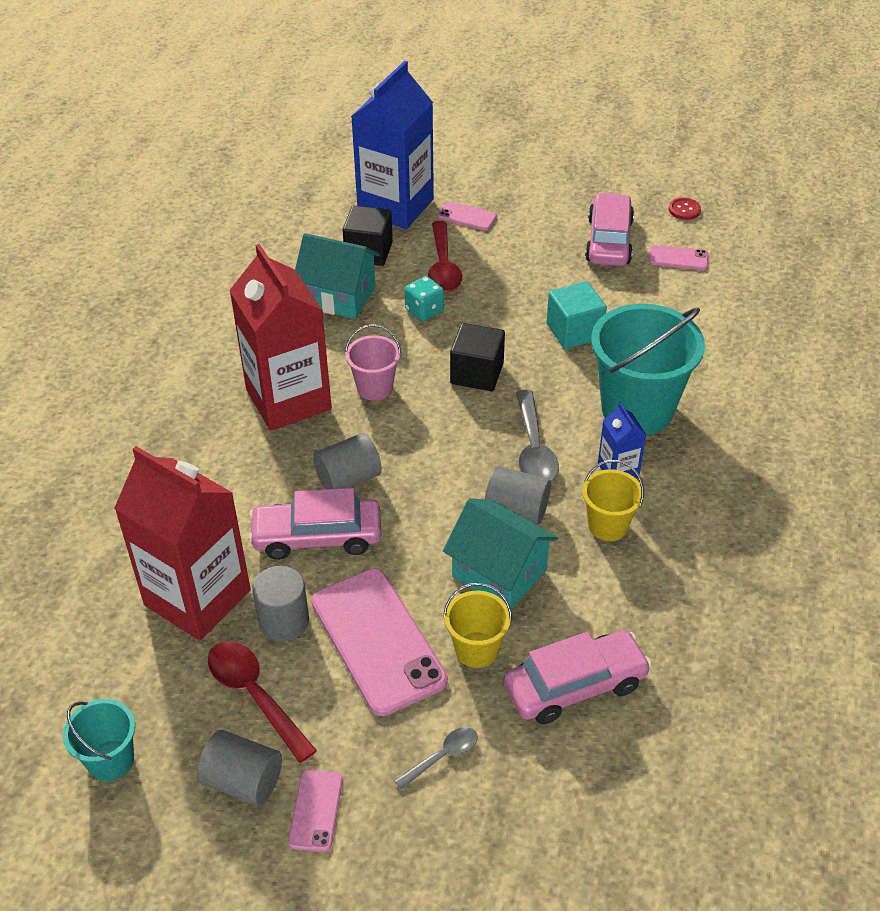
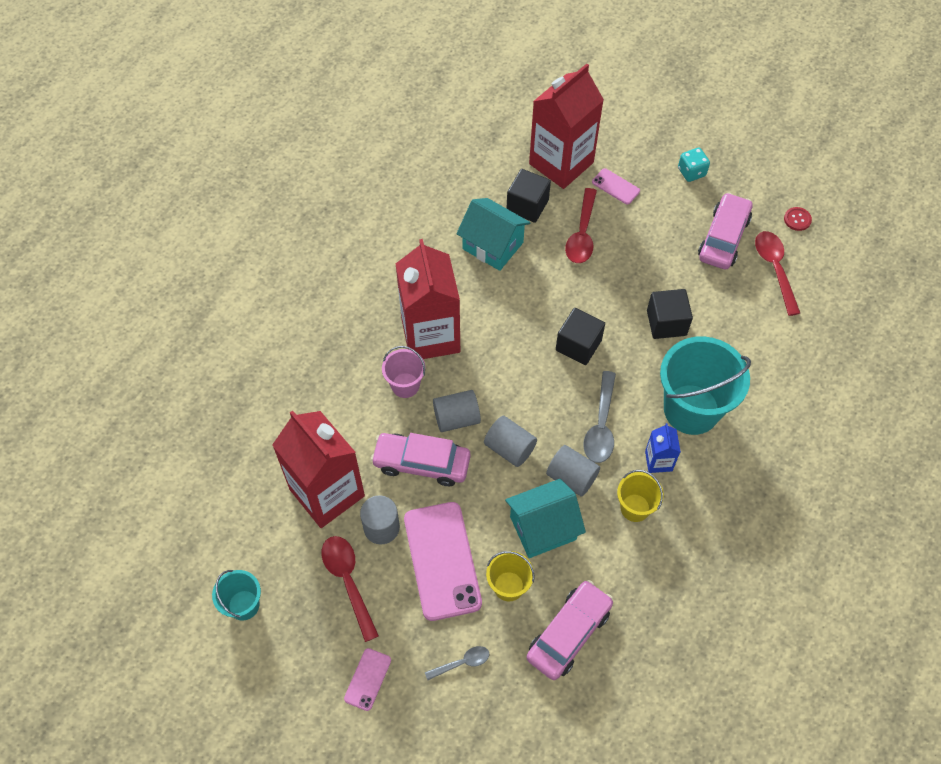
camera: 15 degrees right, 15 degrees up
grey cylinder [197,730,282,806] -> grey cylinder moved to [484,416,537,467]
pink bucket [345,324,401,401] -> pink bucket moved to [382,346,425,398]
blue carton [351,61,434,229] -> red carton [529,64,604,189]
turquoise dice [404,276,444,321] -> turquoise dice moved to [678,148,710,182]
turquoise house [443,498,558,609] -> turquoise house turned 75 degrees counterclockwise [505,479,586,558]
pink car [503,630,652,724] -> pink car turned 45 degrees counterclockwise [527,580,613,680]
turquoise cube [546,281,607,349] -> black cube [647,289,693,339]
pink phone [649,245,708,270] -> red spoon [755,231,800,316]

